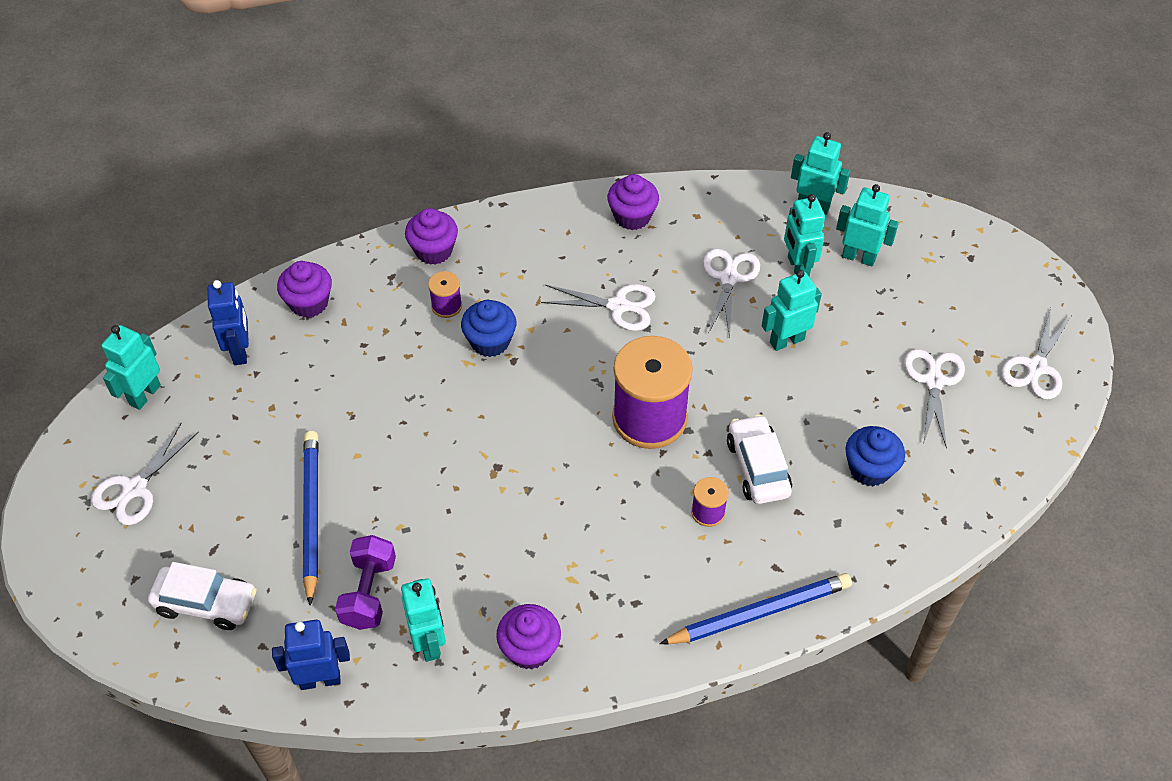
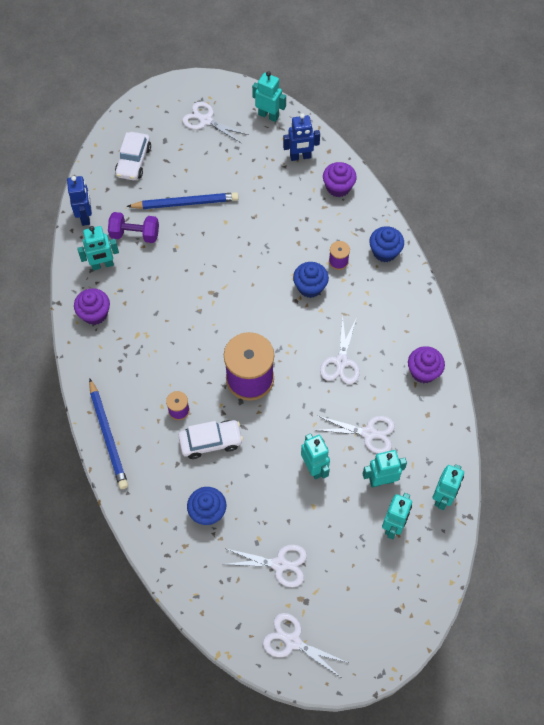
camera: 90 degrees right, 10 degrees up
purple cupcake [405,208,458,265] -> blue cupcake [369,226,404,262]

